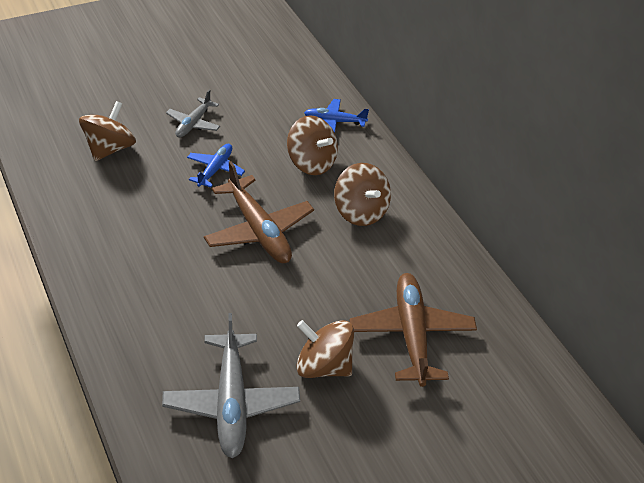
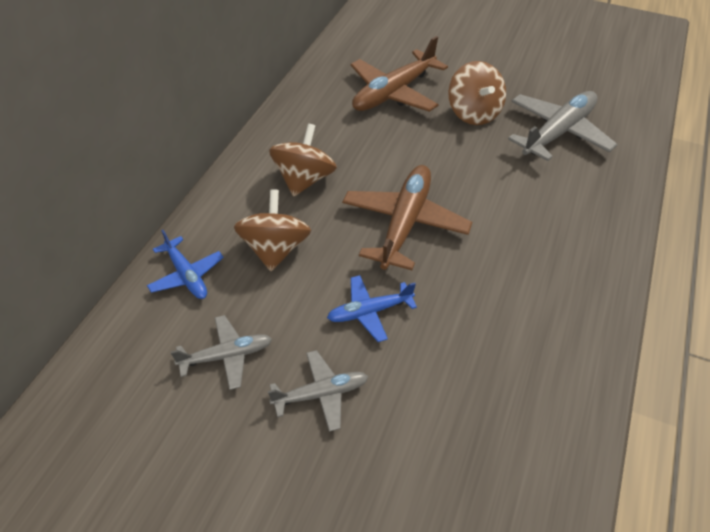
camera: 130 degrees left, 5 degrees up
brown spinning top [79,101,136,161] -> none
none -> grey plane [171,315,272,390]

